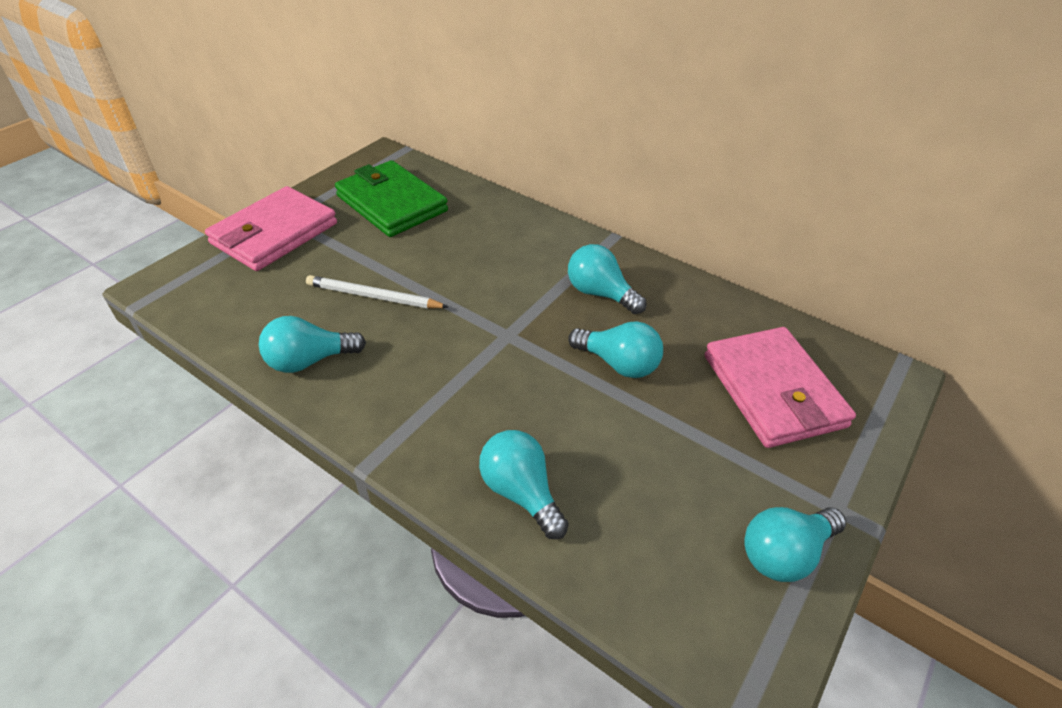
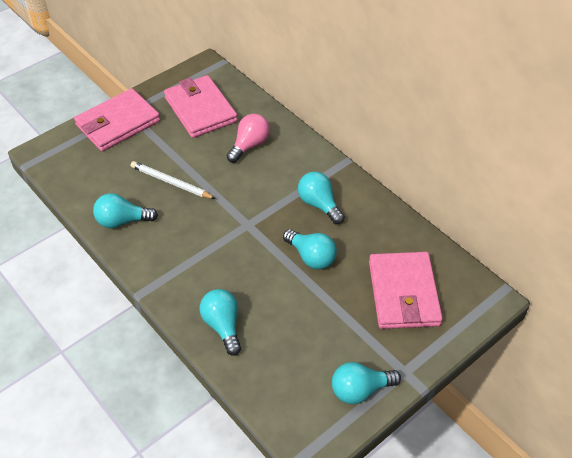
camera: 15 degrees right, 5 degrees up
green wallet [335,160,448,237] -> pink wallet [164,75,238,138]
none -> pink light bulb [227,114,270,163]

